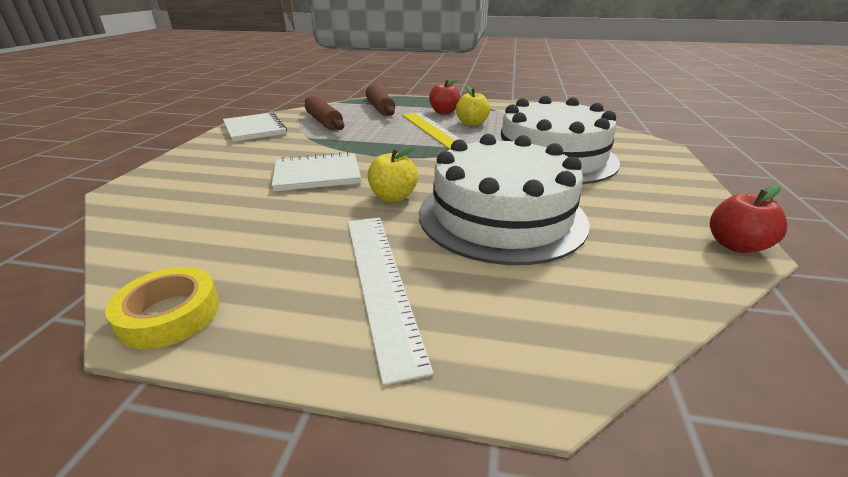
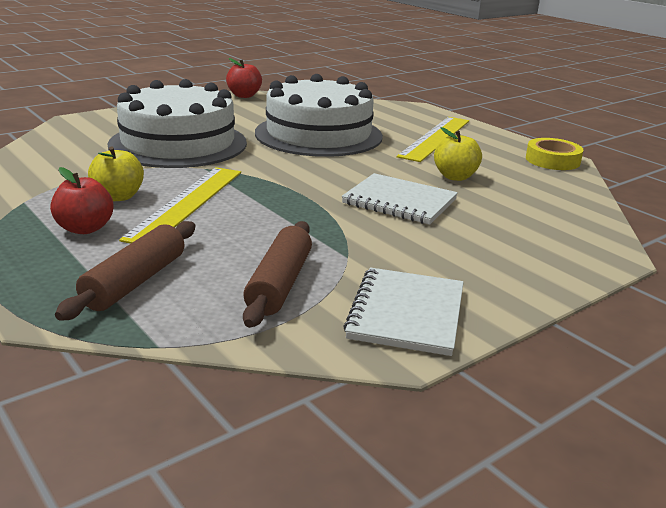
camera: 140 degrees left, 5 degrees down
white ruler [348,217,433,386] -> yellow ruler [397,117,469,162]
yellow apple [368,147,418,202] -> yellow apple moved to [434,127,482,181]

